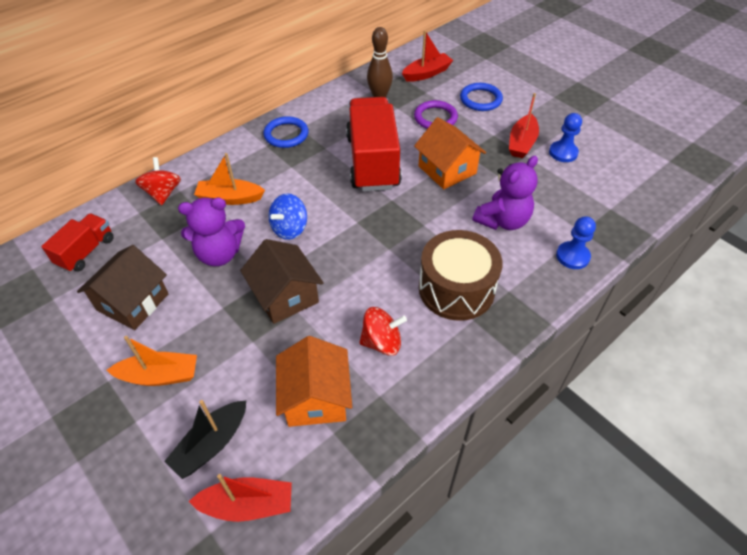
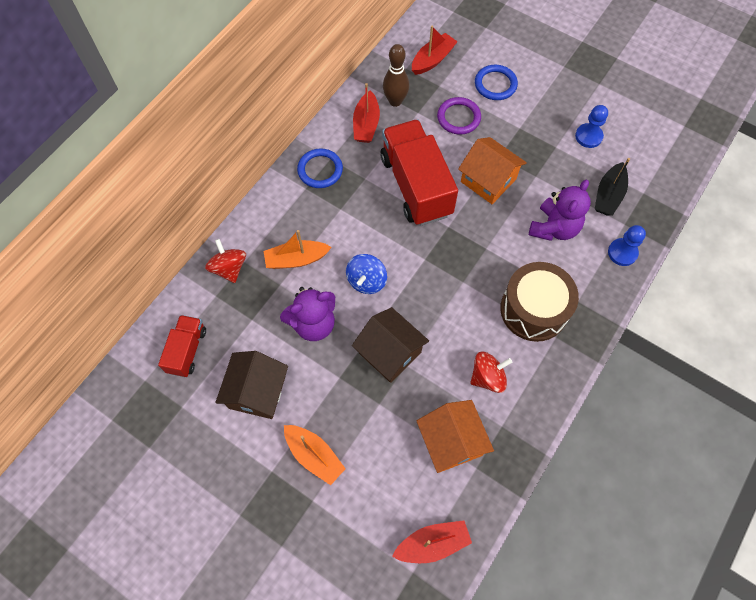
camera: 15 degrees left, 15 degrees up
orange boat [107,336,197,386] -> orange boat turned 60 degrees clockwise [284,425,346,485]
black boat [164,400,246,479] -> black boat moved to [595,158,630,216]
red boat [509,93,539,158] -> red boat moved to [353,83,380,143]

